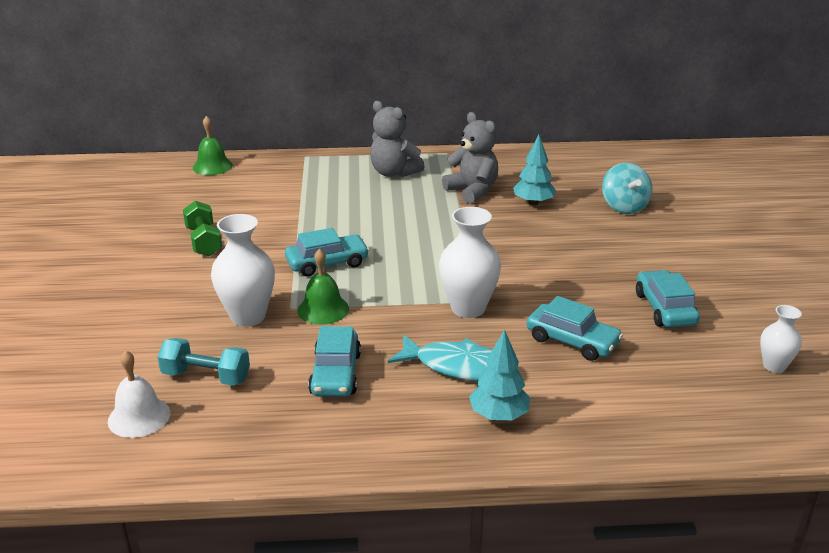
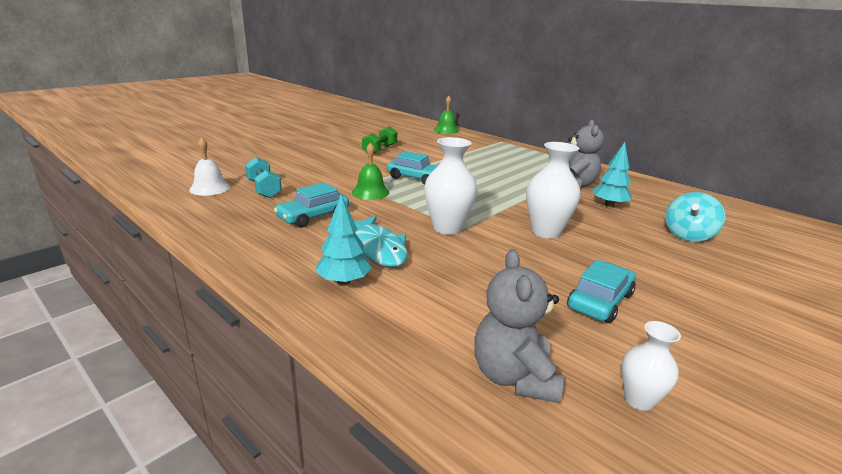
camera: 45 degrees right, 5 degrees down
white vase [211,214,275,327] -> white vase moved to [526,142,581,239]
grey teddy bear [370,101,425,177] -> grey teddy bear moved to [474,250,563,403]
turquoise car [527,296,623,361] -> none

